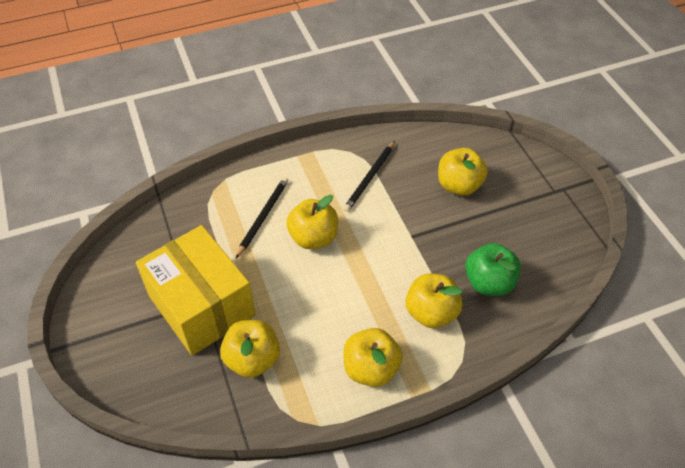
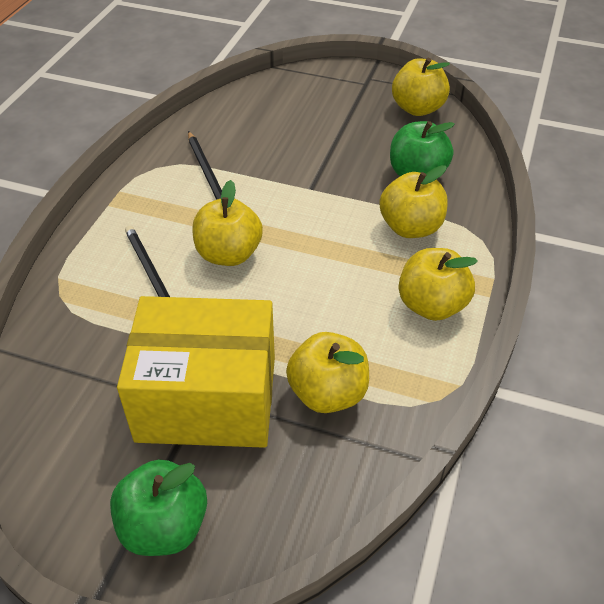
camera: 50 degrees left, 5 degrees down
yellow apple [438,148,488,196] -> yellow apple moved to [392,58,450,116]
none -> green apple [110,459,207,556]

